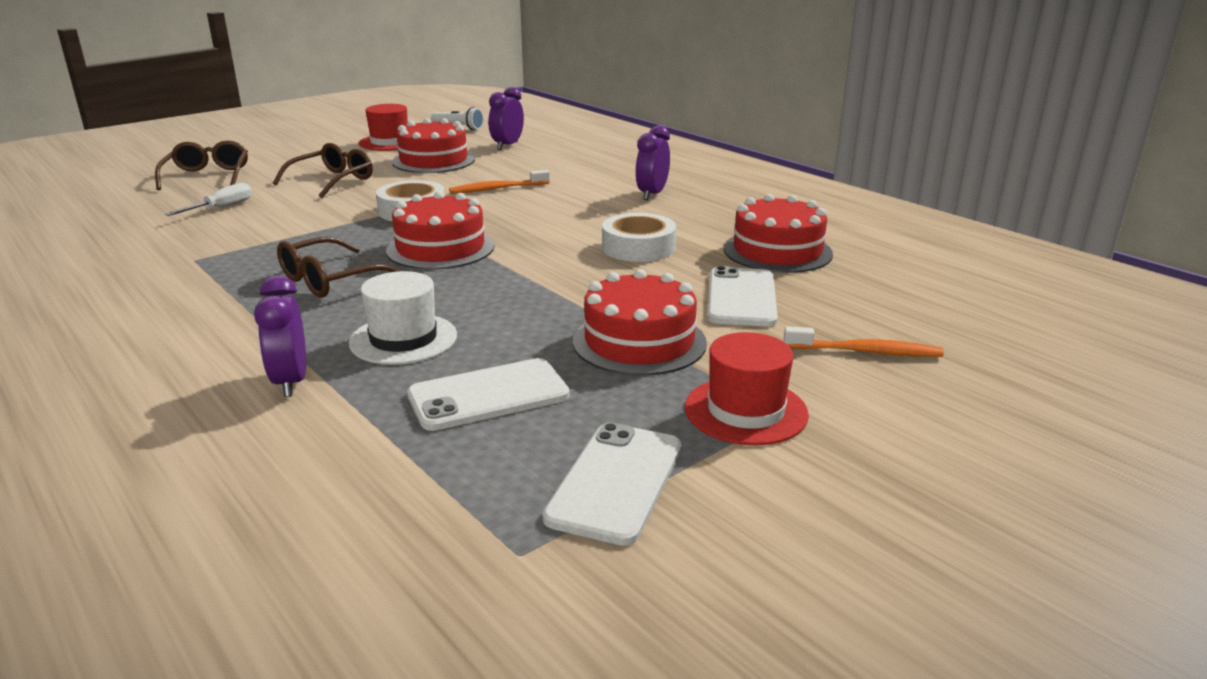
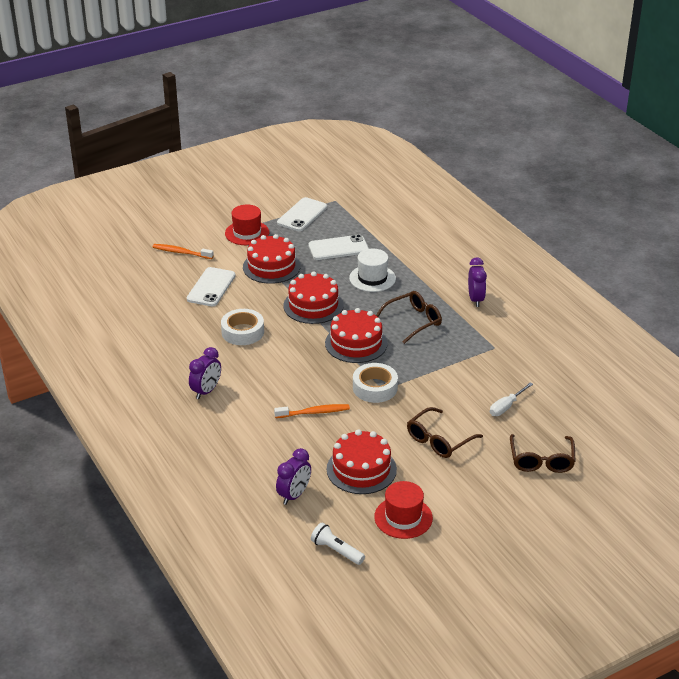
camera: 170 degrees left, 10 degrees up
purple clock [254,275,306,397] -> purple clock moved to [468,257,487,307]
red cake [724,194,833,273] -> red cake moved to [283,271,344,324]

